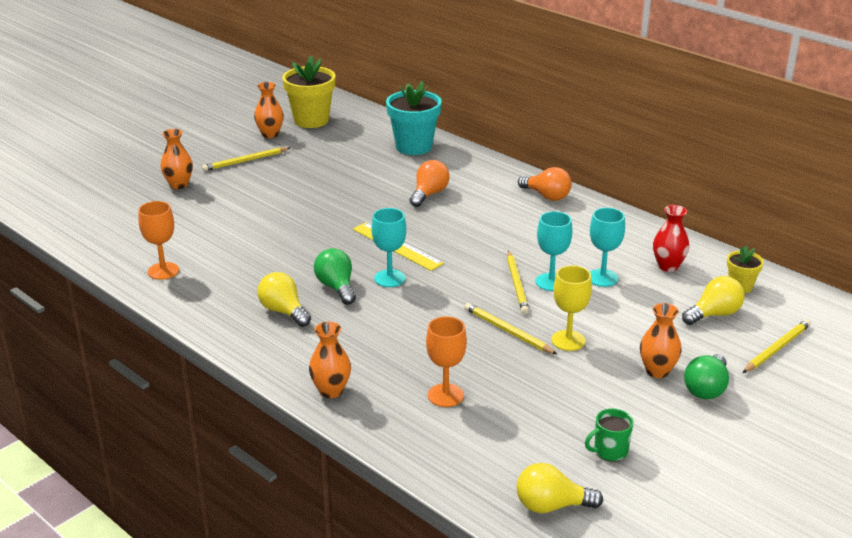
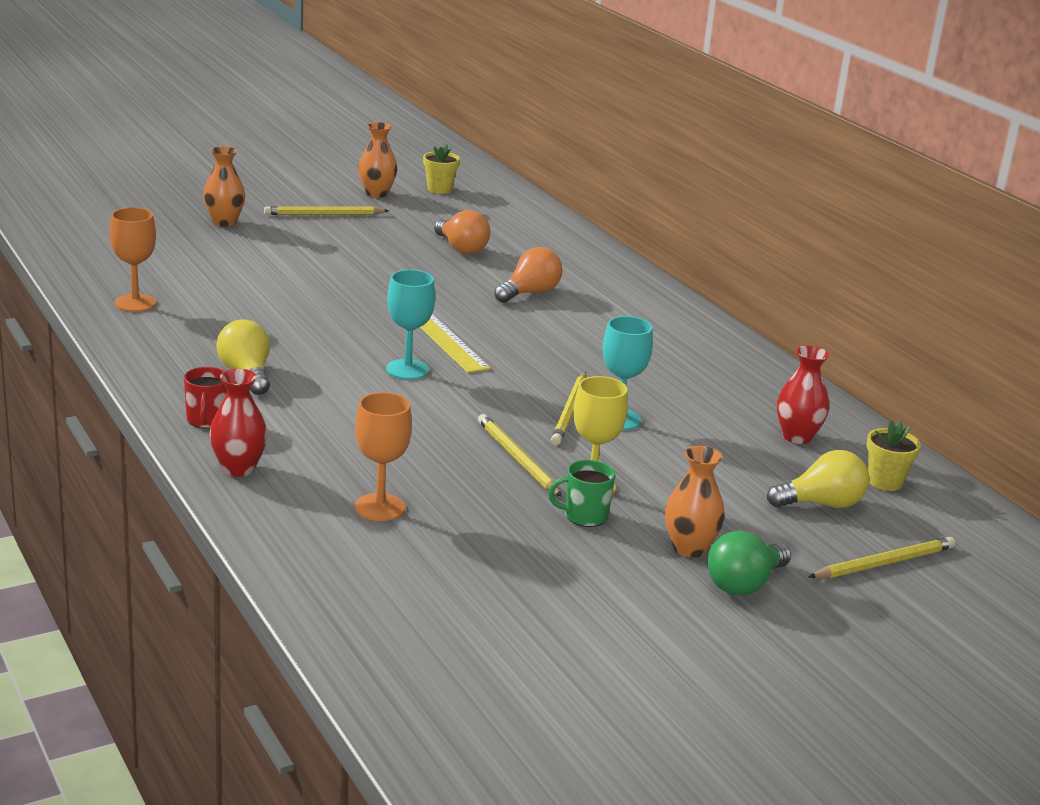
camera: 15 degrees right, 5 degrees down
yellow flower pot [282,55,336,128] -> yellow flower pot [423,144,460,194], size x0.52
orange vase [309,322,351,398] -> red vase [209,369,268,477]
green light bulb [314,248,356,305] -> none
turquoise flower pot [386,81,441,155] -> none
yellow light bulb [517,463,603,513] -> none
orange light bulb [518,167,572,201] -> orange light bulb moved to [434,210,490,254]
green mug [585,408,633,462] -> green mug moved to [548,460,615,527]
turquoise goblet [590,208,625,287] -> none
none -> red mug [184,367,227,429]

